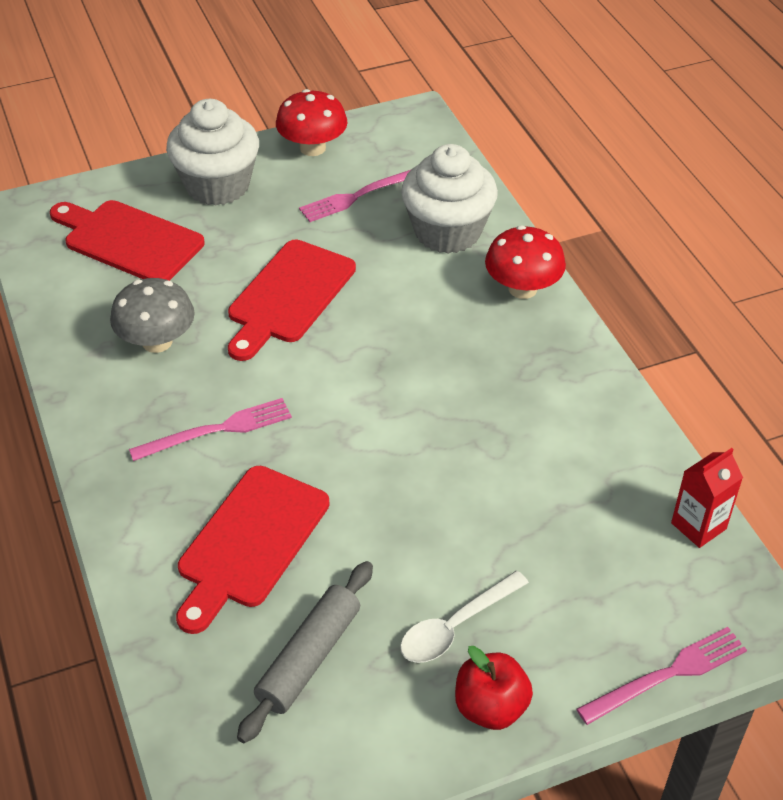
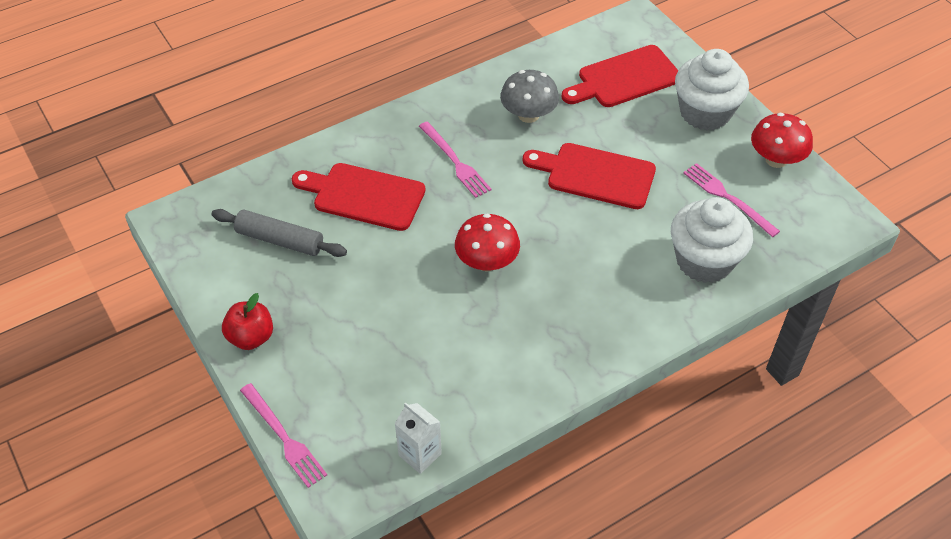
camera: 80 degrees right, 5 degrees up
red cutting board [50,200,205,281] -> red cutting board turned 135 degrees counterclockwise [561,45,678,107]
white spoon [400,571,529,663] -> none
red mushroom [485,225,566,299] -> red mushroom moved to [455,213,520,272]
red carton [671,448,743,548] -> white carton [395,403,442,474]

